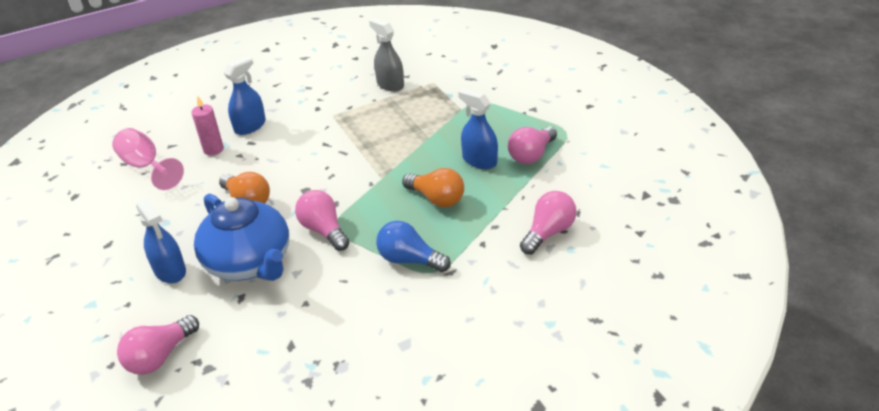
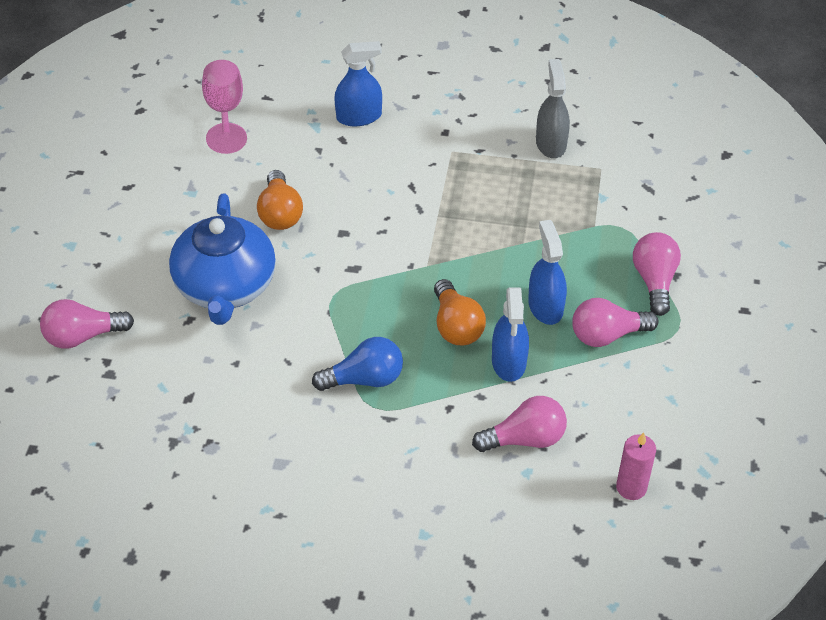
camera: 35 degrees right, 10 degrees up
blue spray bottle [136,198,186,283] -> blue spray bottle moved to [492,287,529,382]
pink candle [191,95,224,156] -> pink candle moved to [616,432,656,500]
pink light bulb [295,190,349,251] -> pink light bulb moved to [633,232,681,316]
blue light bulb [376,221,451,272] -> blue light bulb turned 105 degrees clockwise [312,337,403,391]

